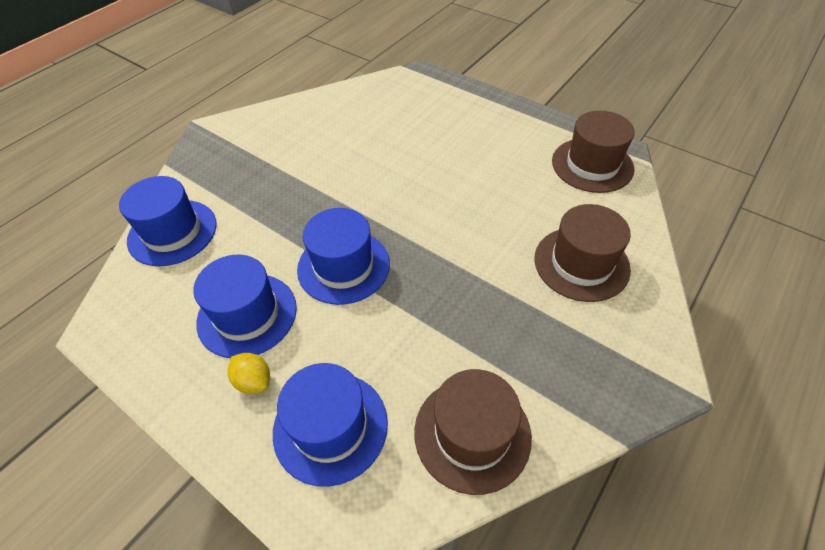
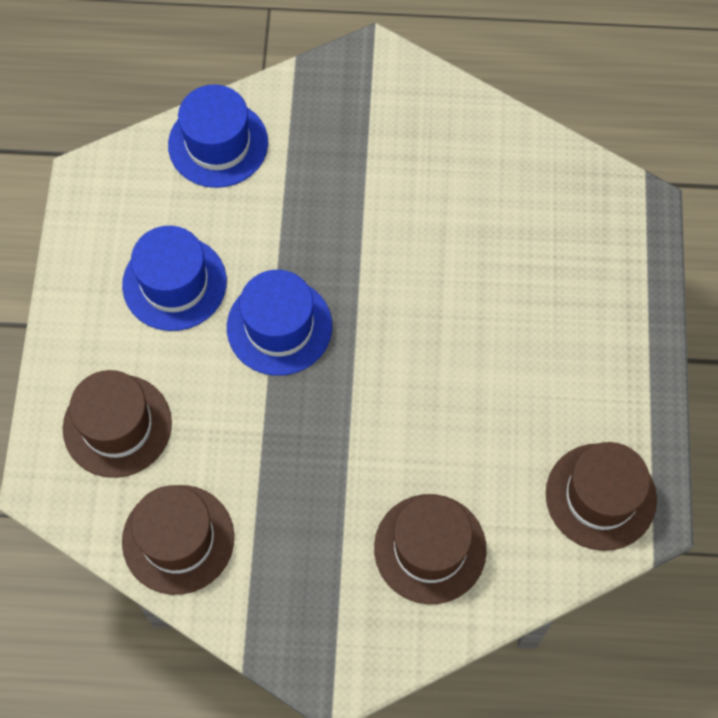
camera: 55 degrees right, 15 degrees up
yellow lemon [227,353,270,394] -> none
blue hat [273,363,388,487] -> brown hat [63,370,172,478]

